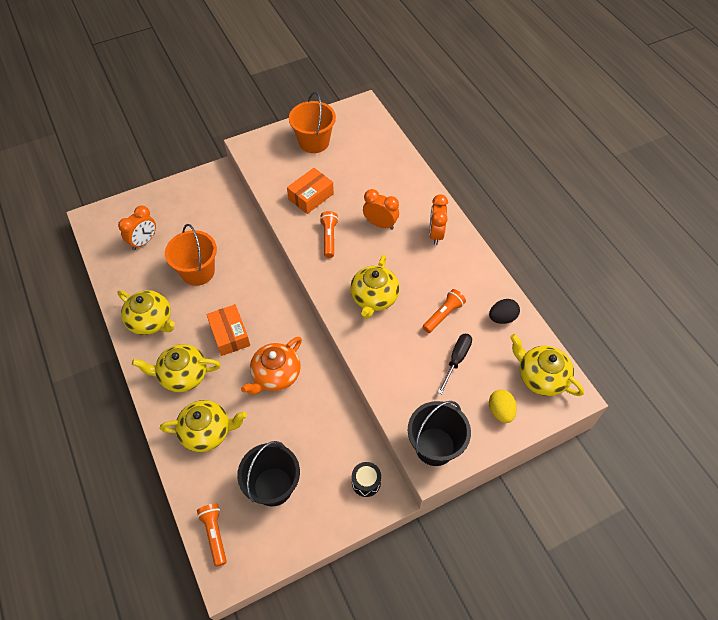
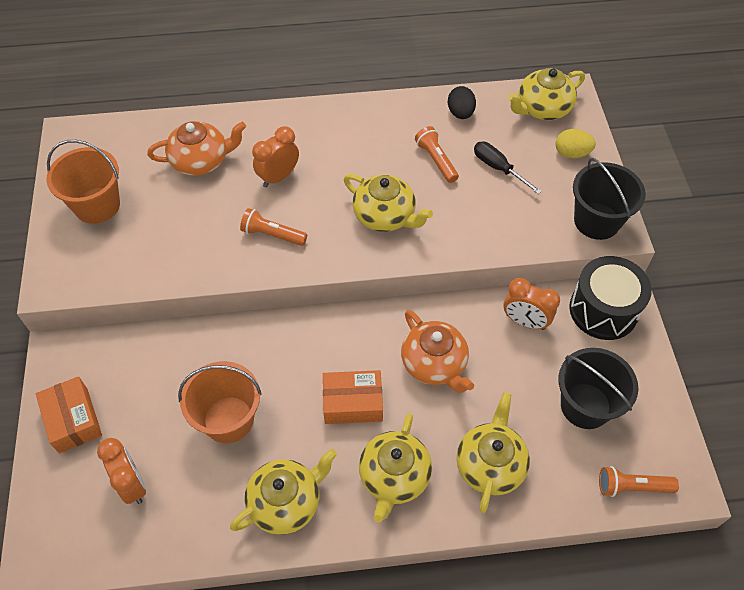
camera: 70 degrees left, 0 degrees up
orange box [287,168,334,214] -> orange box moved to [36,376,102,453]
black drum [352,462,381,497] -> black drum [569,256,652,340], size x1.99
orange clock [429,194,448,245] -> orange clock moved to [504,278,560,330]
none -> orange teapot [147,121,246,176]

